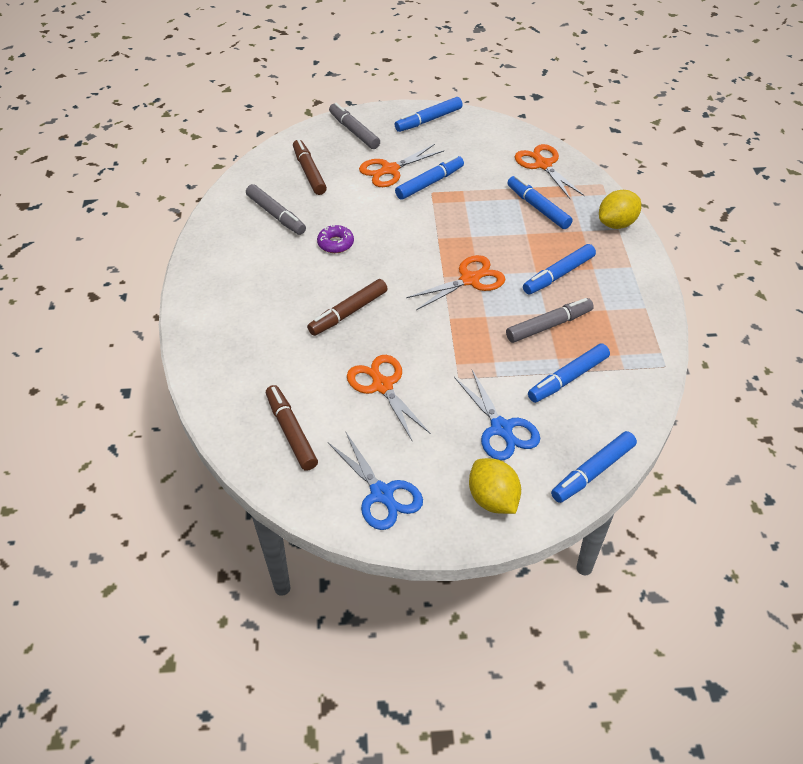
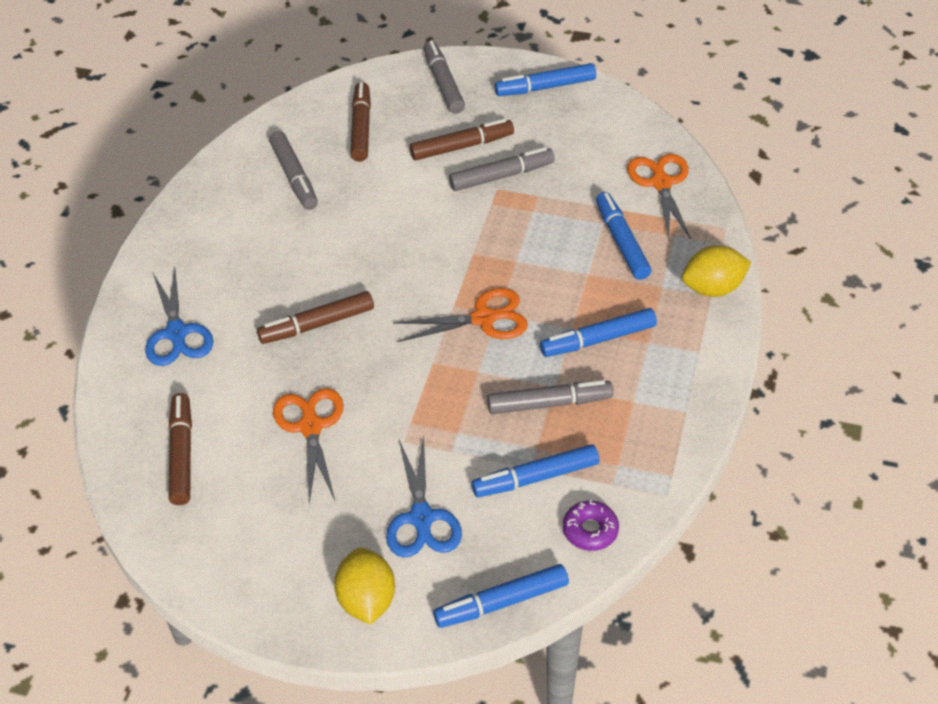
camera: 20 degrees right, 0 degrees up
purple donut [317,225,354,253] -> purple donut moved to [563,500,619,551]
blue scissors [328,433,423,530] -> blue scissors moved to [145,267,213,366]
orange scissors [359,144,444,187] -> brown marker [410,119,514,160]
blue marker [395,155,464,200] -> grey marker [449,147,555,191]

